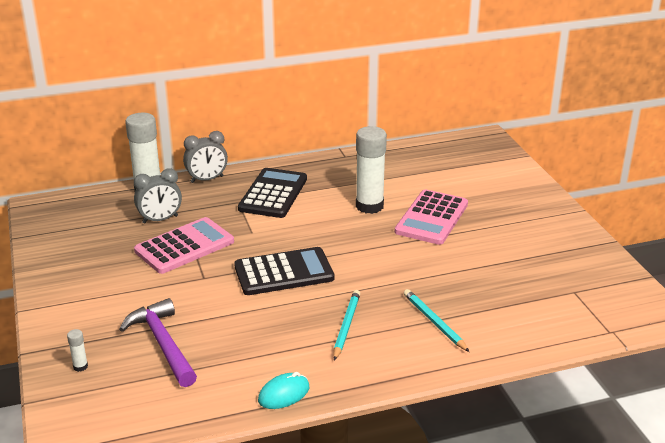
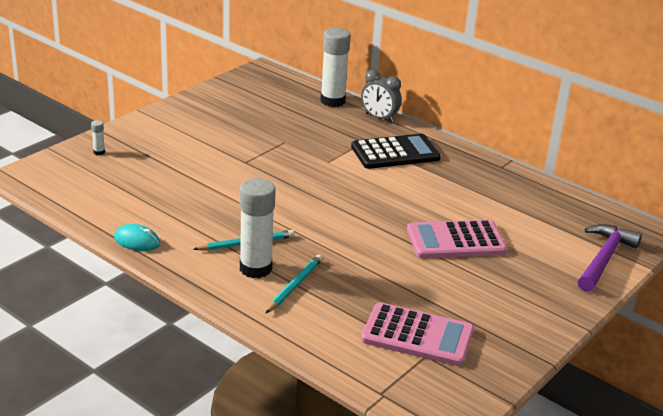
camera: 55 degrees right, 0 degrees up
purple hammer [119,298,197,387] -> purple hammer moved to [578,224,642,292]
grey clock [134,168,182,224] -> none
pink calculator [134,217,234,274] -> pink calculator moved to [361,302,474,366]
black calculator [234,247,334,295] -> none
white glue stick [356,126,387,214] -> white glue stick moved to [240,178,276,278]

